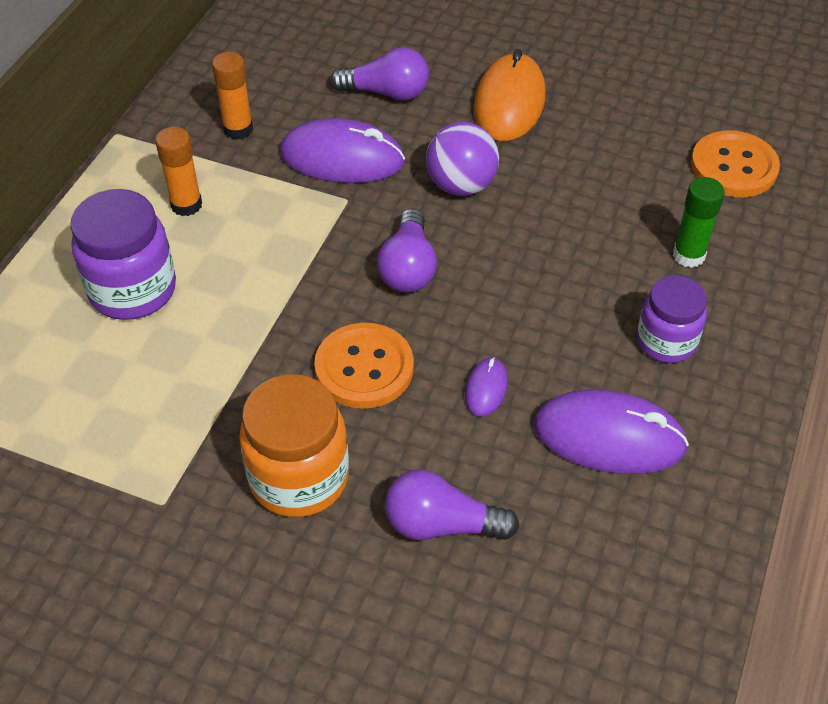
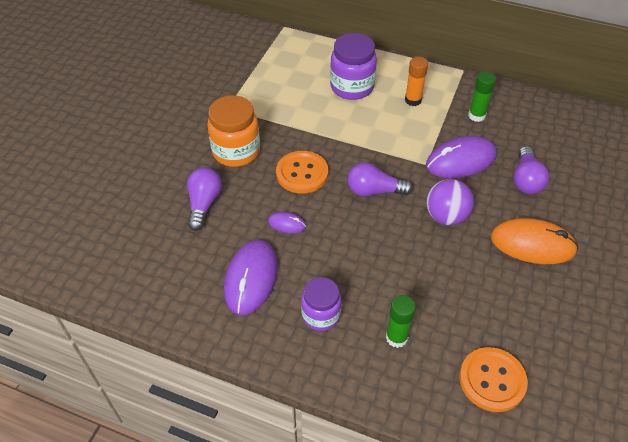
camera: 90 degrees right, 0 degrees up
orange glue stick [212,52,253,140] -> green glue stick [468,72,496,122]
purple mouse [280,118,405,183] -> purple mouse turned 60 degrees clockwise [426,136,497,178]

